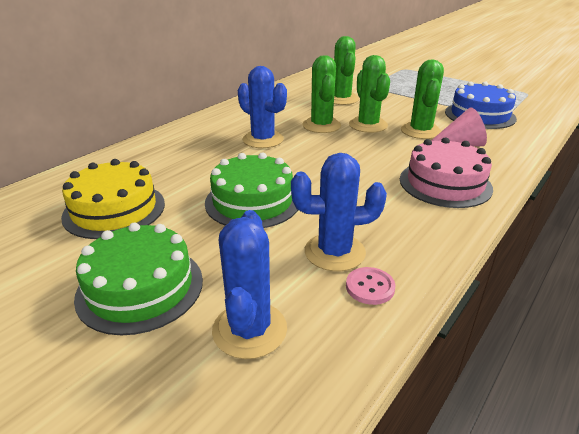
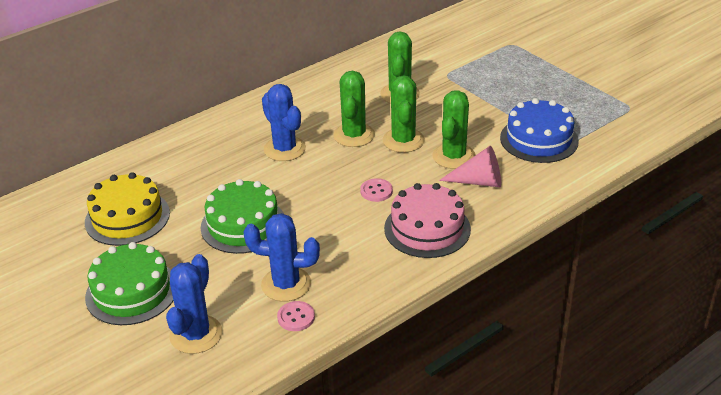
camera: 15 degrees right, 5 degrees up
none -> pink button [360,178,393,202]

